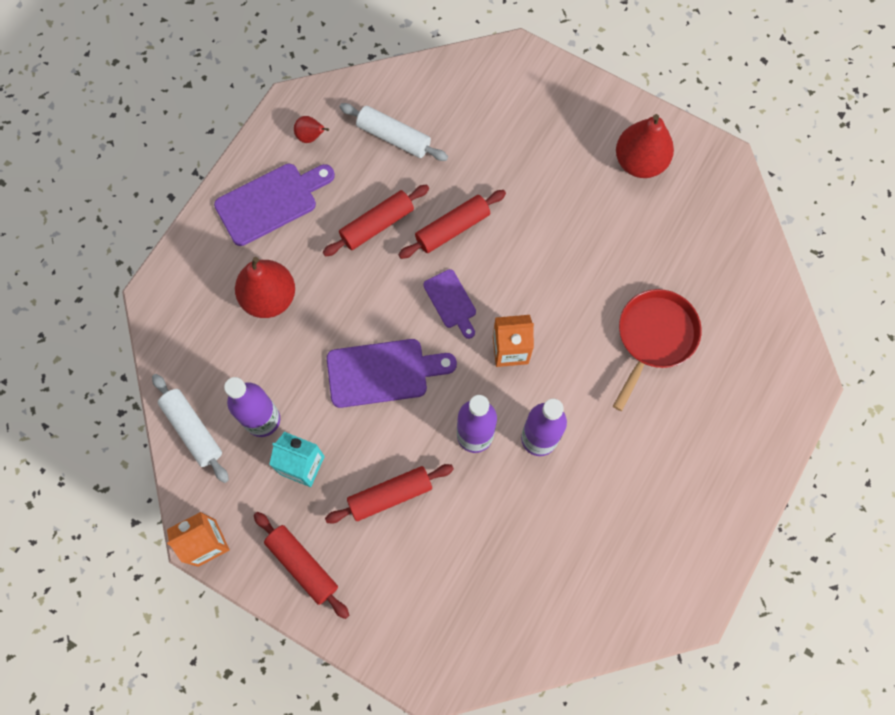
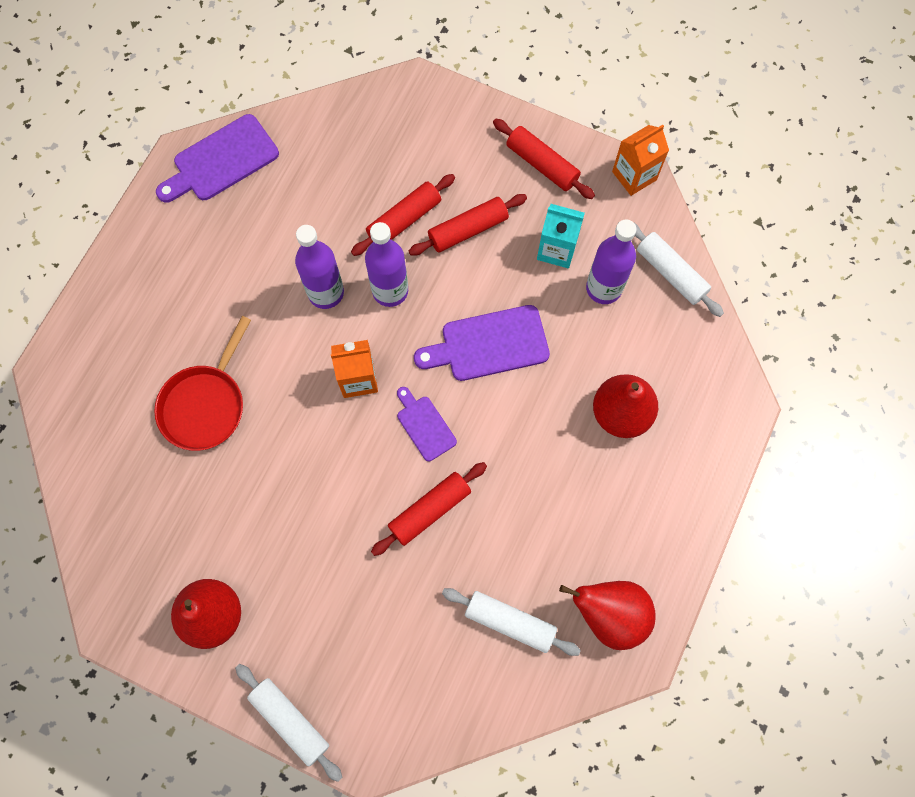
camera: 175 degrees right, 0 degrees up
purple cutting board [214,164,335,246] -> purple cutting board moved to [156,114,279,203]
red pear [294,116,329,143] -> red pear [559,581,656,650], size x2.10
red rolling pin [323,185,429,256] -> red rolling pin moved to [351,174,455,256]
none -> white rolling pin [235,664,342,782]

